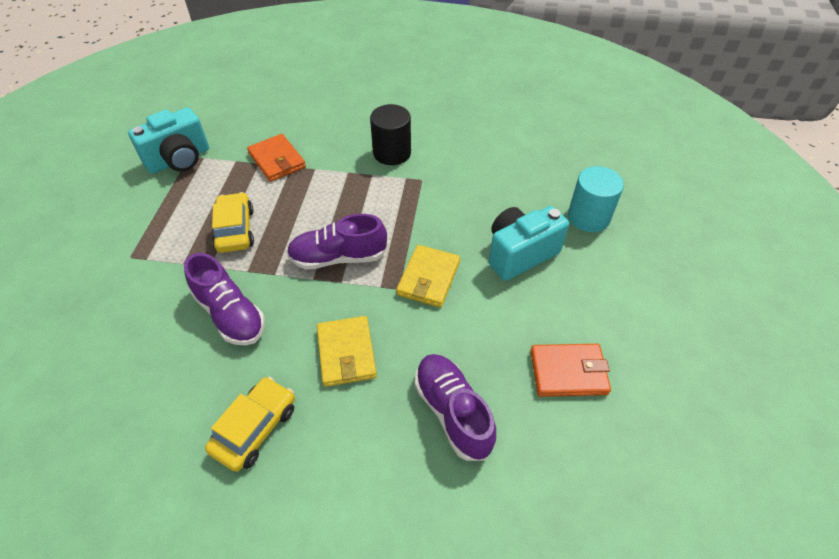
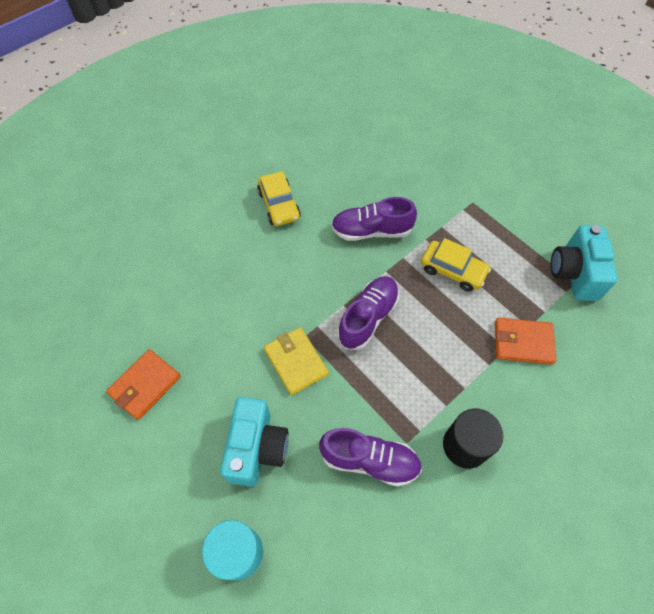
camera: 130 degrees right, 10 degrees up
yellow wallet [317,316,377,387] -> none
purple shoe [415,354,496,461] -> purple shoe moved to [319,428,422,487]

